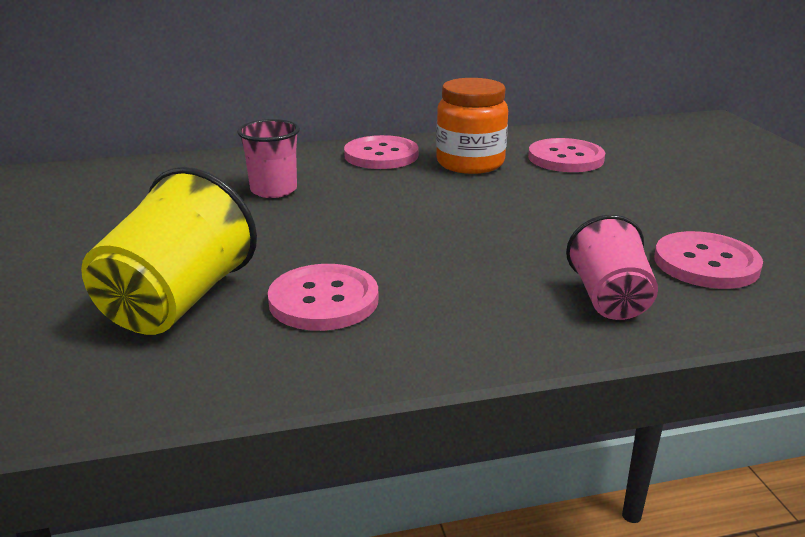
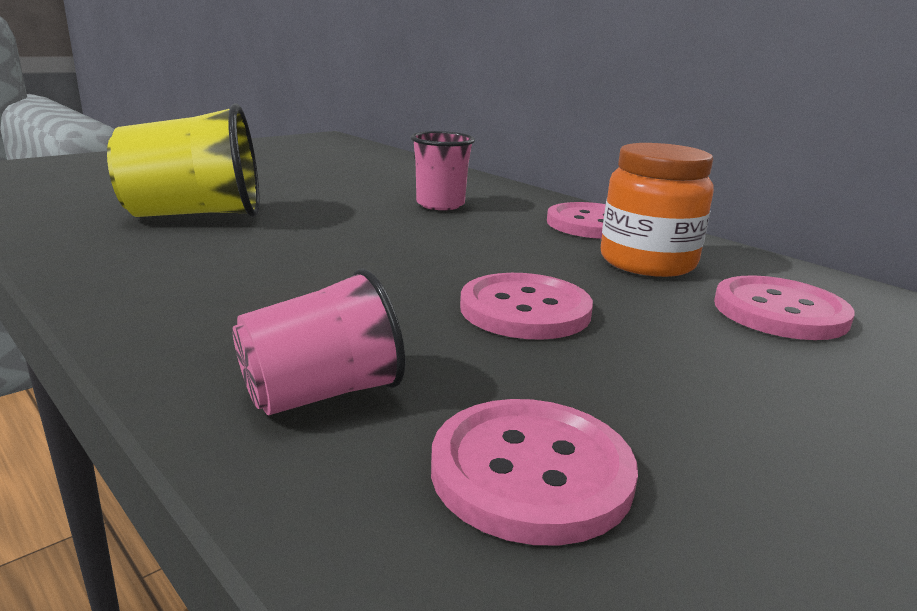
camera: 60 degrees right, 5 degrees down
pink button [268,264,379,331] -> pink button moved to [460,273,593,340]

